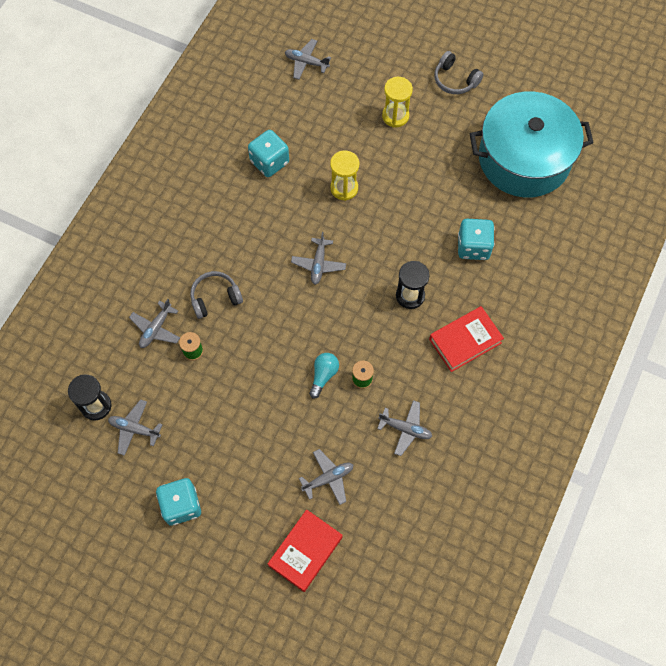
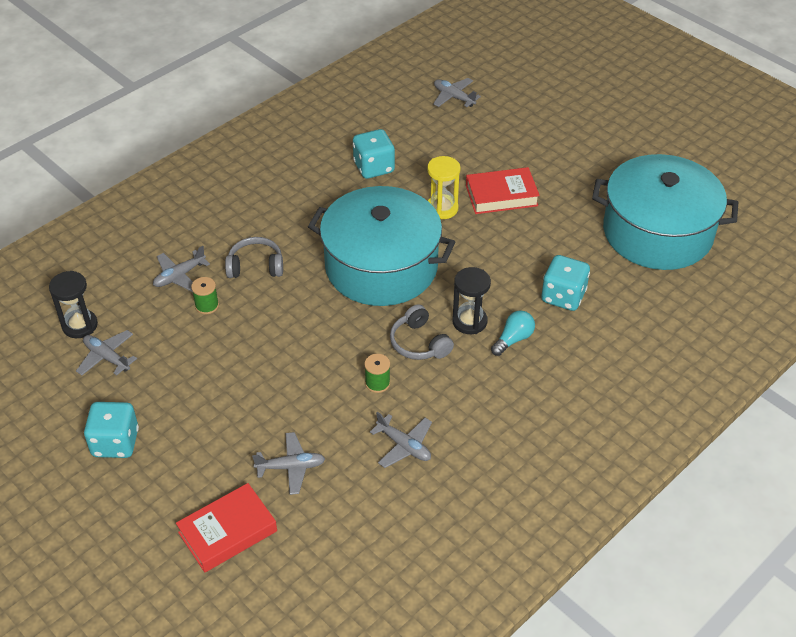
camera: 20 degrees right, 20 degrees down
grey plane [291,232,346,285] -> turquoise pot [308,186,455,306]
turquoise light bulb [309,353,339,398] -> turquoise light bulb moved to [491,310,535,356]
yellow hourglass [382,77,413,128] -> none
red book [429,306,504,372] -> red book moved to [466,167,540,214]
grey headphones [434,51,484,94] -> grey headphones moved to [390,304,454,360]

